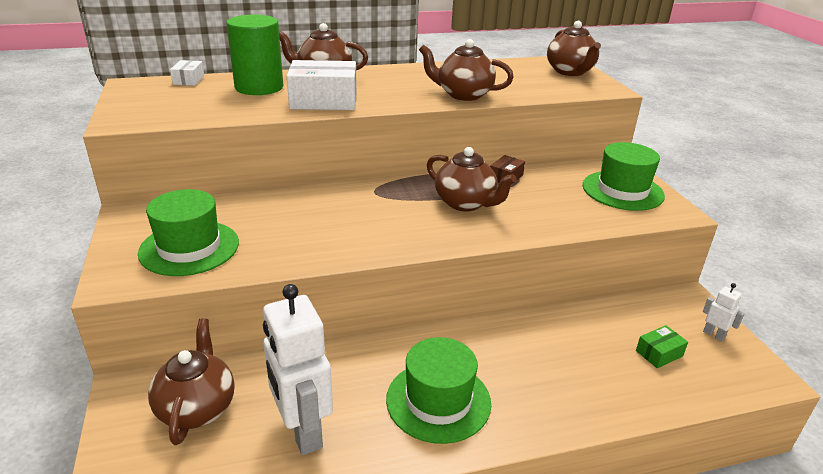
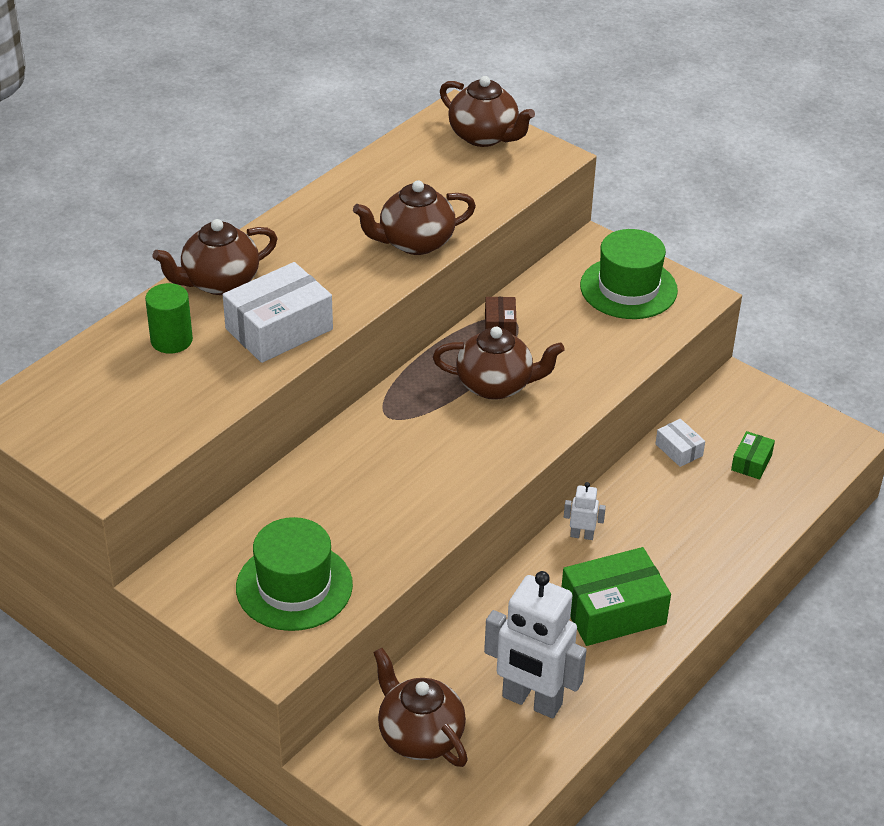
camera: 35 degrees left, 10 degrees up
white box [170,60,204,86] -> white box moved to [656,419,705,467]
green cylinder [226,15,283,95] -> green cylinder [145,283,193,354], size x0.61
green hat [386,337,491,444] -> green box [562,547,671,646]
white robot [703,283,745,341] -> white robot moved to [564,482,606,540]

